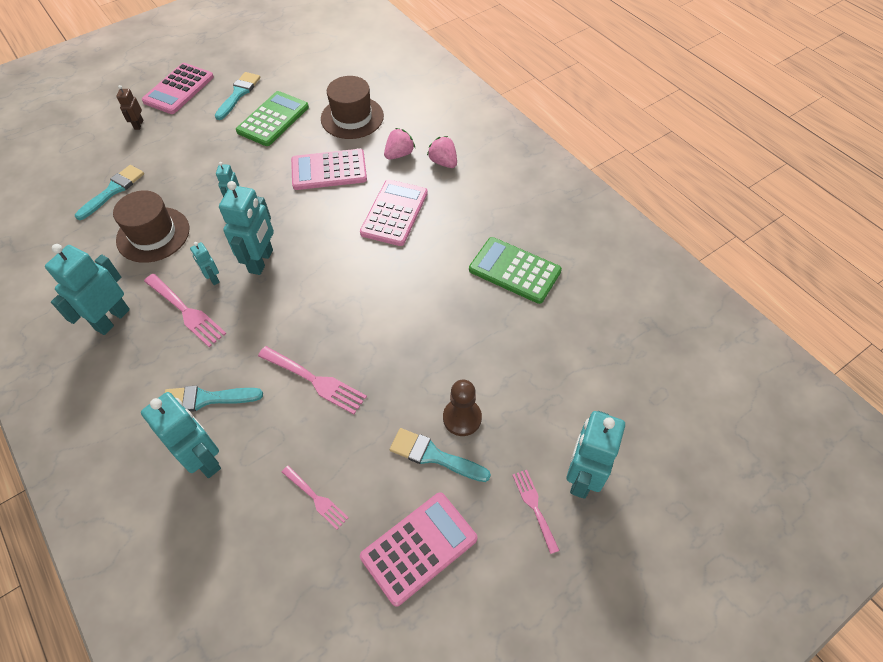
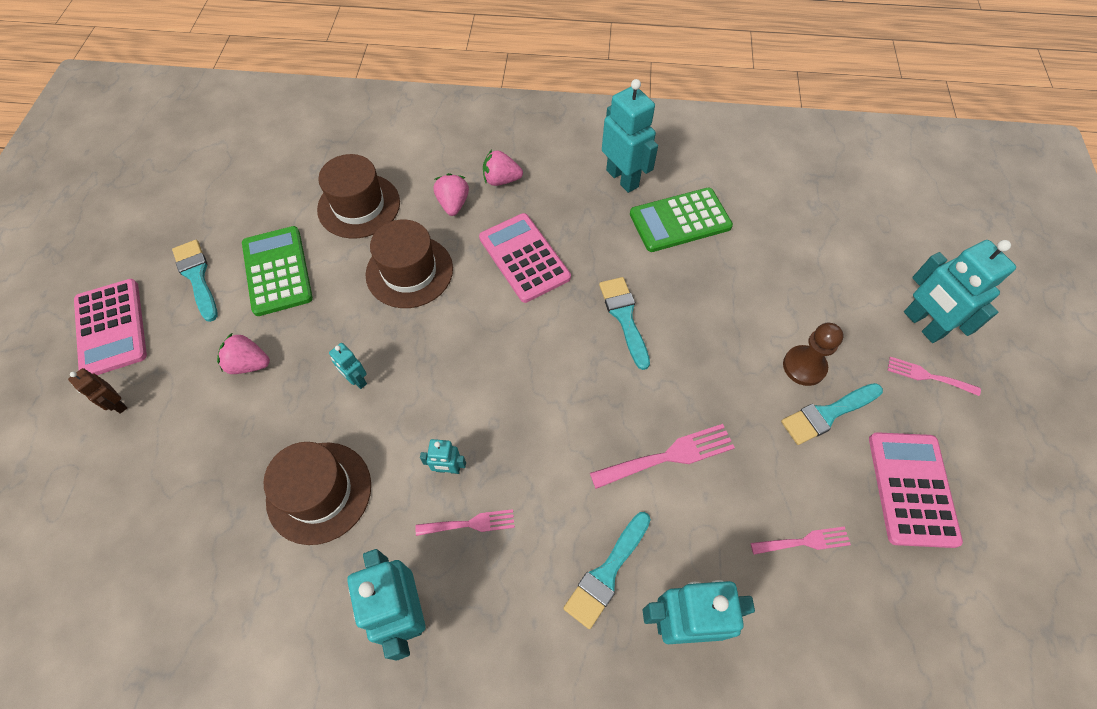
camera: 50 degrees left, 5 degrees up
turquoise brush [75,165,144,220] -> turquoise brush moved to [599,277,650,370]
pink fork [144,274,227,347] -> pink fork [415,509,515,536], size x0.63
turquoise robot [219,181,274,275] -> turquoise robot moved to [602,79,658,193]
pink calculator [291,149,367,190] -> brown hat [366,220,453,308]
none -> pink strawberry [217,332,270,374]

